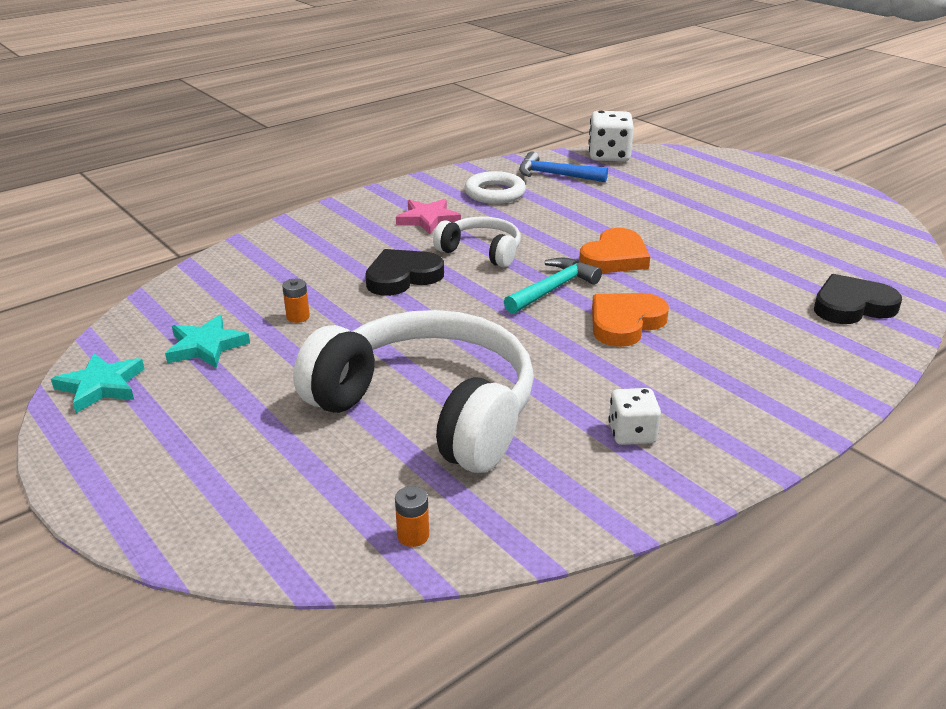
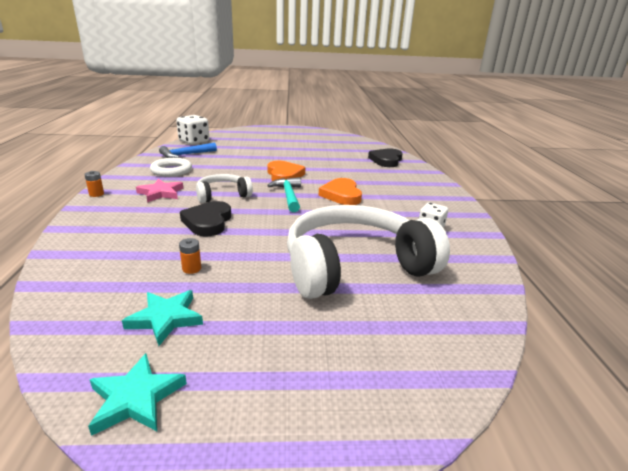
camera: 55 degrees left, 5 degrees down
orange battery [395,486,429,547] -> orange battery moved to [84,171,104,197]

